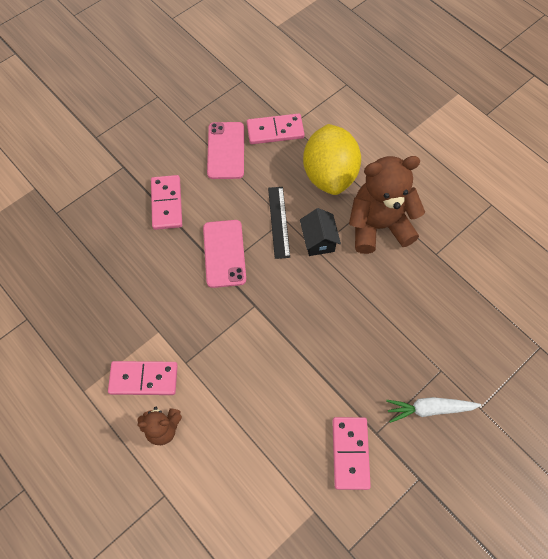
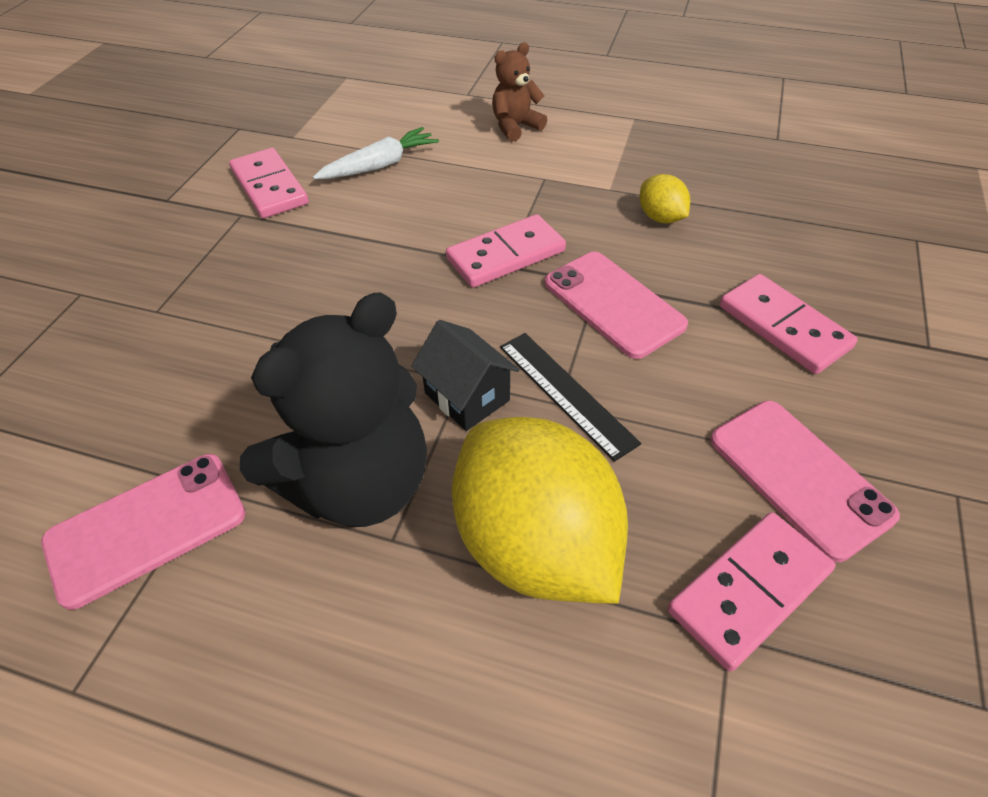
camera: 150 degrees right, 15 degrees down
pink domino [108,361,178,395] -> pink domino moved to [446,214,566,288]
brown teddy bear [349,156,425,254] -> black teddy bear [240,293,427,527]
white carrot [386,397,481,423] -> white carrot moved to [313,127,439,179]
none -> pink phone [41,454,246,610]
none -> yellow lemon [640,174,690,223]

